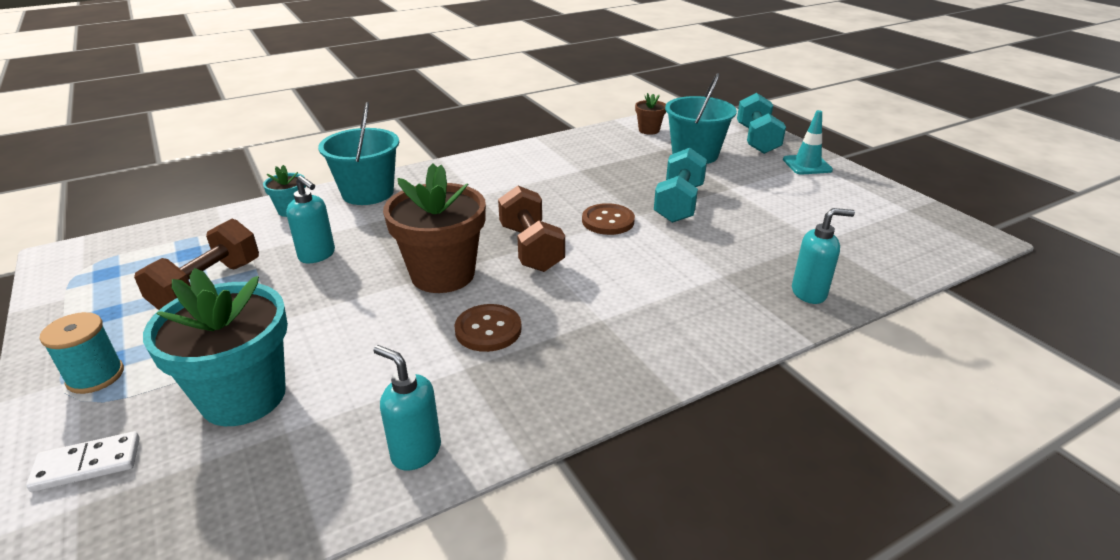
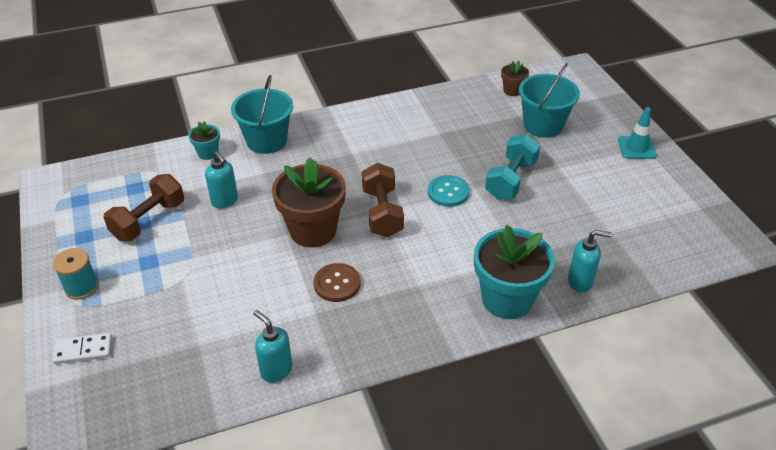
camera: 10 degrees right, 10 degrees up
turquoise flower pot [143,268,288,426] -> turquoise flower pot moved to [474,225,555,319]
brown button [582,203,635,235] -> turquoise button [428,175,469,207]
turquoise dumbbell [737,93,786,154] -> none

